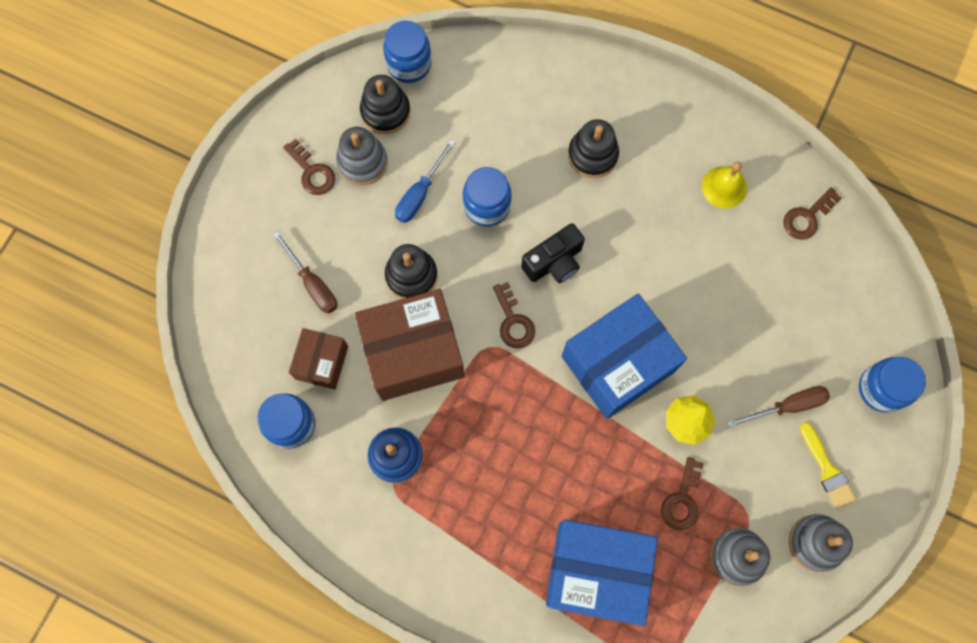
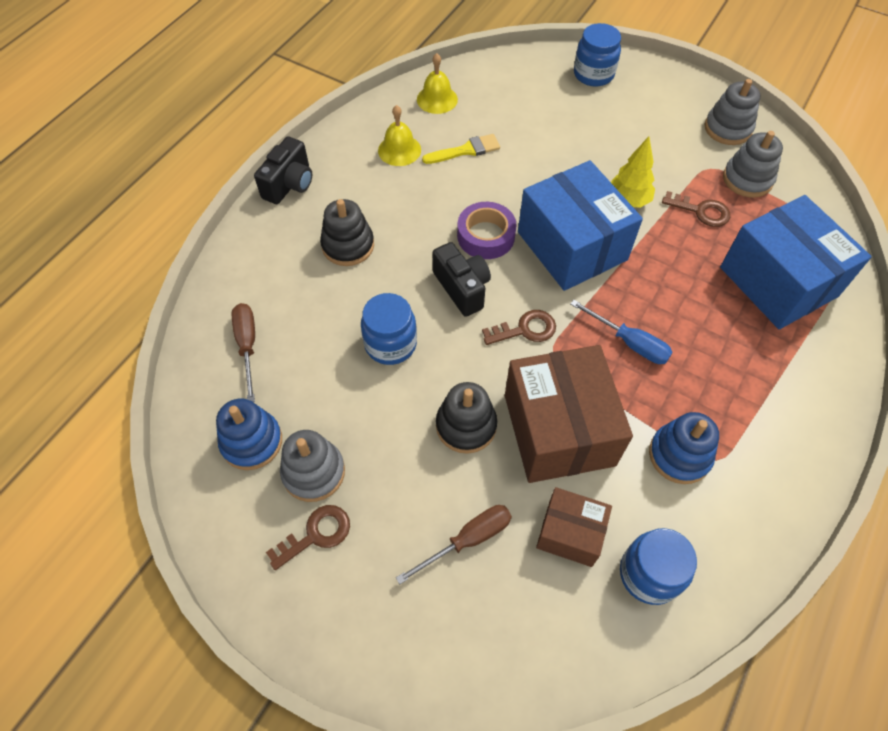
camera: 85 degrees left, 15 degrees down
black stacking toy [360,75,410,134] -> blue stacking toy [216,398,282,470]
blue jar [383,21,432,83] -> none
blue screwdriver [395,140,456,223] -> blue screwdriver moved to [570,300,673,364]
blue box [546,520,658,626] -> blue box turned 45 degrees counterclockwise [720,195,872,329]
brown screwdriver [727,386,830,427] -> brown screwdriver moved to [232,303,255,402]
brown key [784,187,841,240] -> yellow bell [417,53,458,114]
yellow brush [800,422,856,509] -> yellow brush moved to [422,134,500,164]
none -> black camera [254,137,312,204]
none -> purple tape [457,202,517,259]

